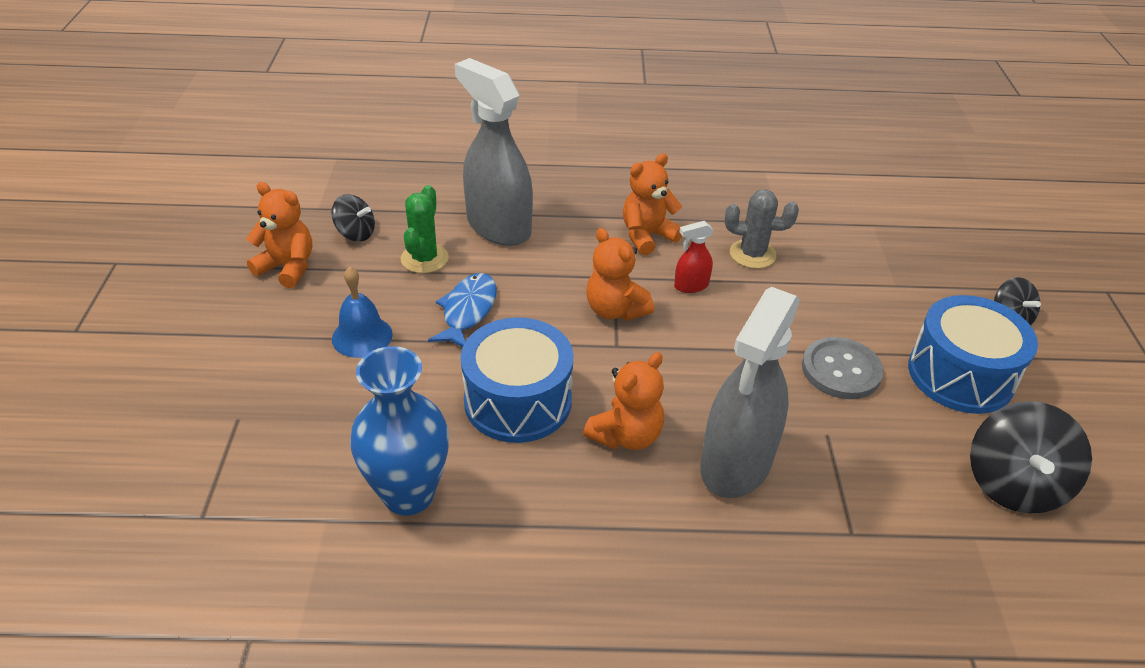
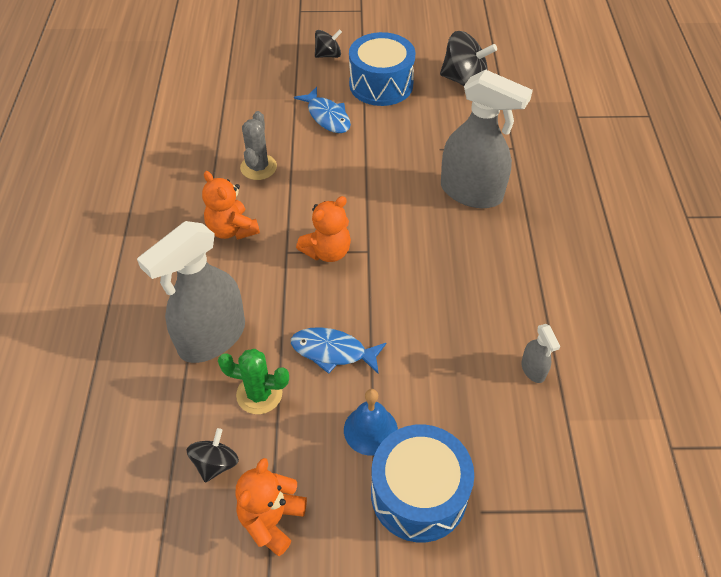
camera: 90 degrees left, 10 degrees up
blue vase [350,346,449,516] -> grey spray bottle [521,324,561,383]
blue drum [461,317,573,443] -> blue drum moved to [371,425,474,542]
orange teddy bear [583,352,664,450] -> none
red spray bottle [674,221,713,293] -> none
grey button [802,337,884,399] -> none
none -> blue fish [294,87,351,133]

